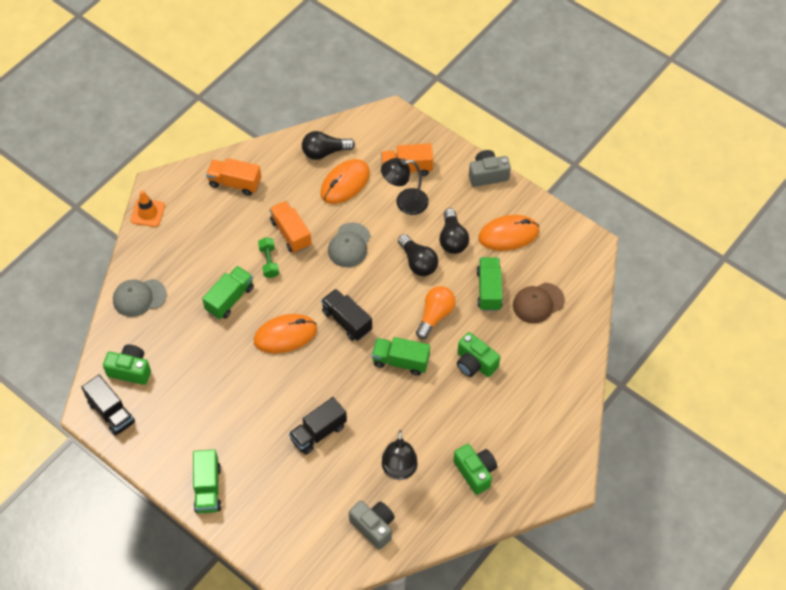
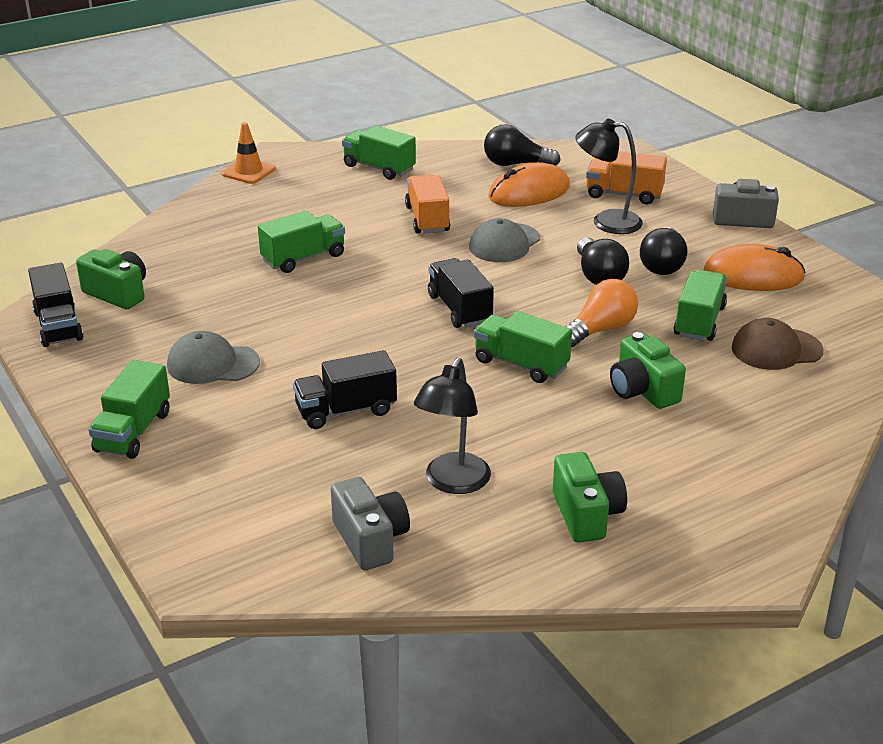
camera: 20 degrees right, 25 degrees down
grey cap [113,279,167,317] -> grey cap moved to [167,331,260,384]
orange truck [206,158,261,196] -> green truck [342,125,416,180]
orange mouse [254,314,317,353] -> none
green dumbbell [258,237,279,278] -> none

